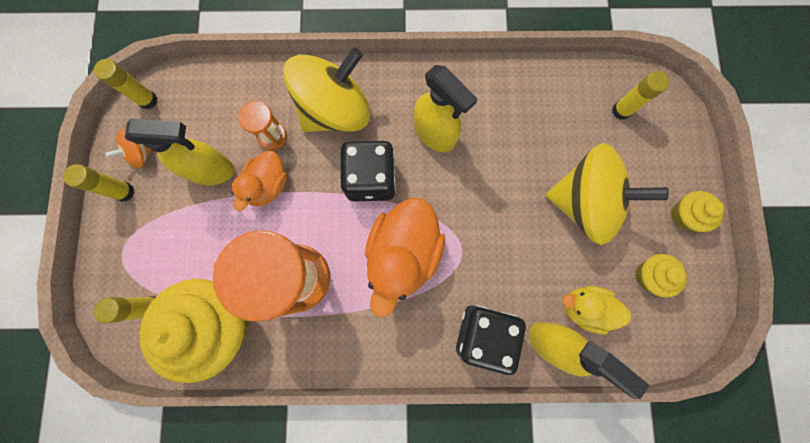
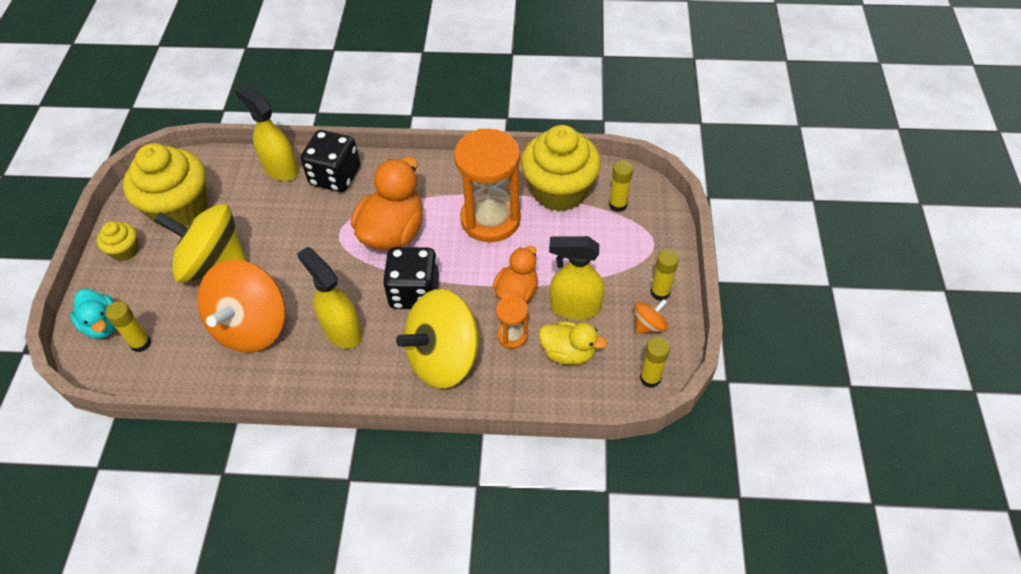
camera: 175 degrees left, 25 degrees down
yellow duck [562,286,632,335] -> yellow duck moved to [539,321,607,365]
yellow cupcake [635,254,687,298] -> yellow cupcake [123,143,207,228], size x2.12
none -> turquoise duck [70,289,116,339]
none -> orange spinning top [197,260,285,353]

